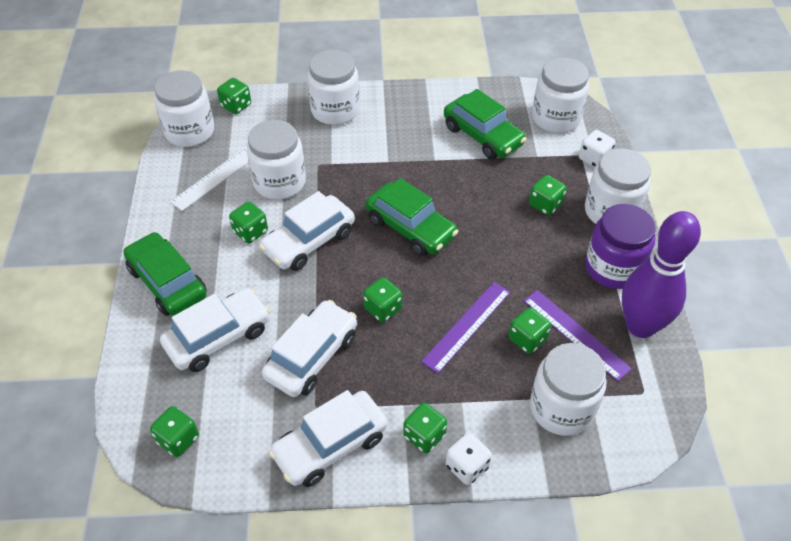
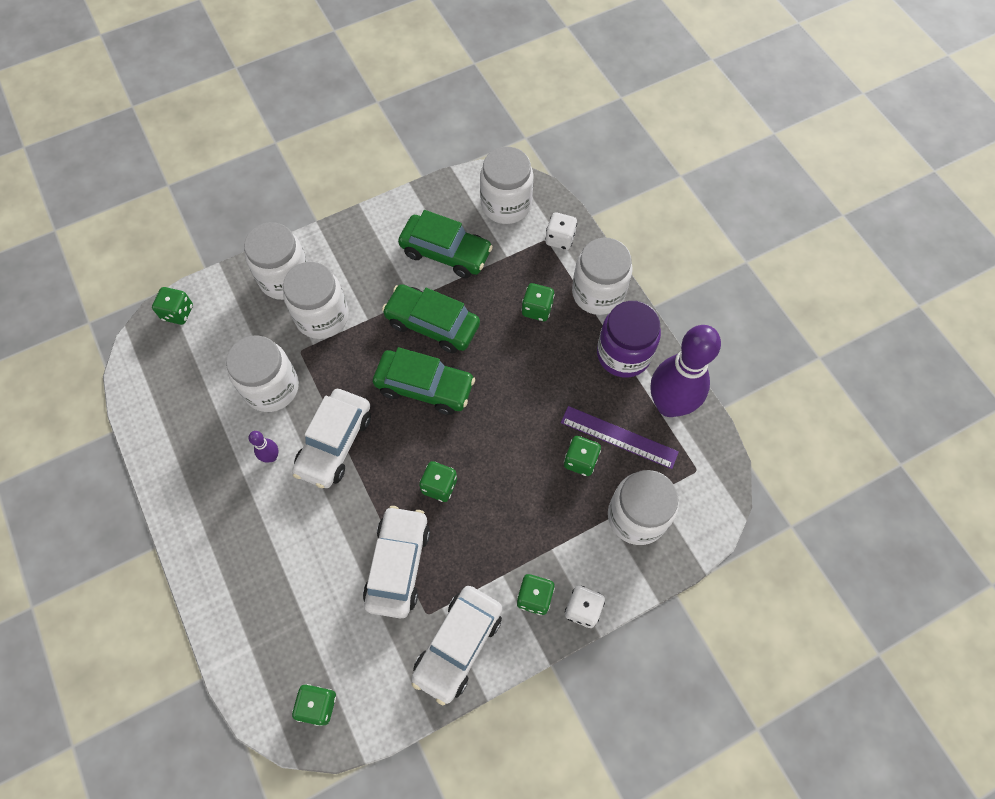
camera: 25 degrees left, 15 degrees up
green car [123,232,206,316] -> green car moved to [382,284,480,353]
white jar [154,70,214,147] -> white jar moved to [283,262,349,339]
white car [160,288,270,372] -> none
white ruler [170,146,248,211] -> none
green dice [229,202,268,243] -> purple bowling pin [249,431,279,463]
purple ruler [421,282,511,374] -> none

